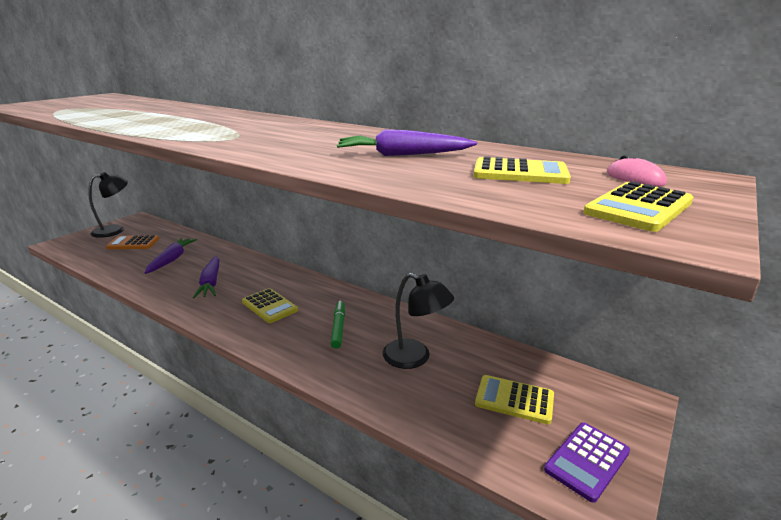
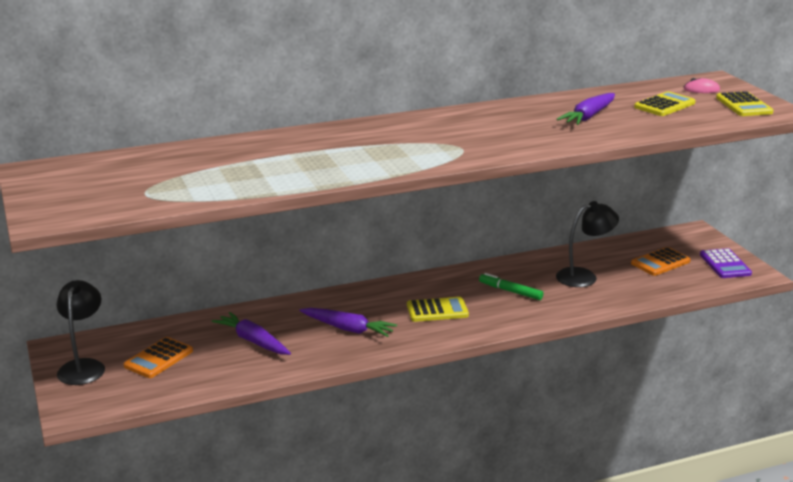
camera: 55 degrees left, 0 degrees up
yellow calculator [475,375,554,424] -> orange calculator [631,247,690,276]

